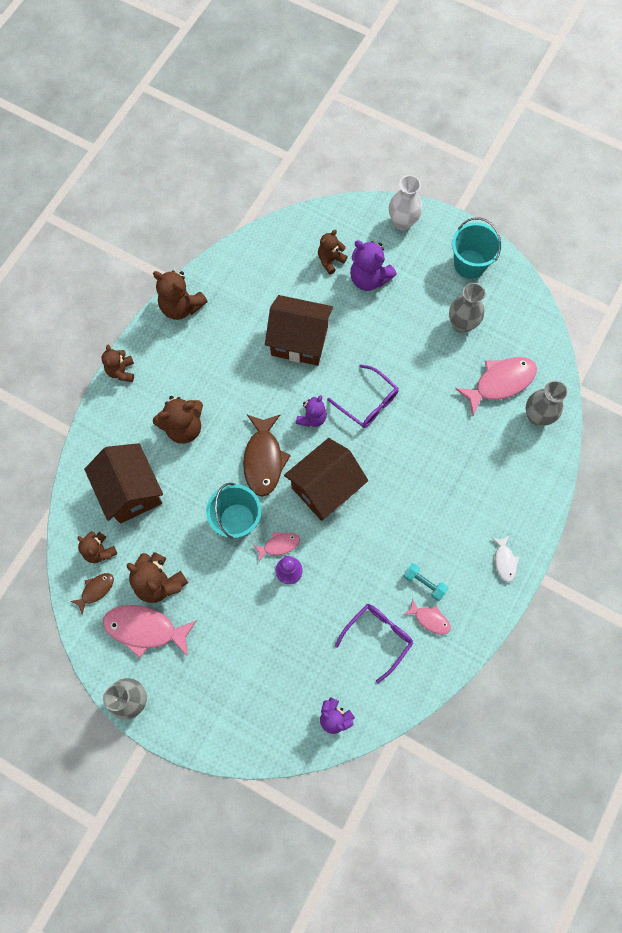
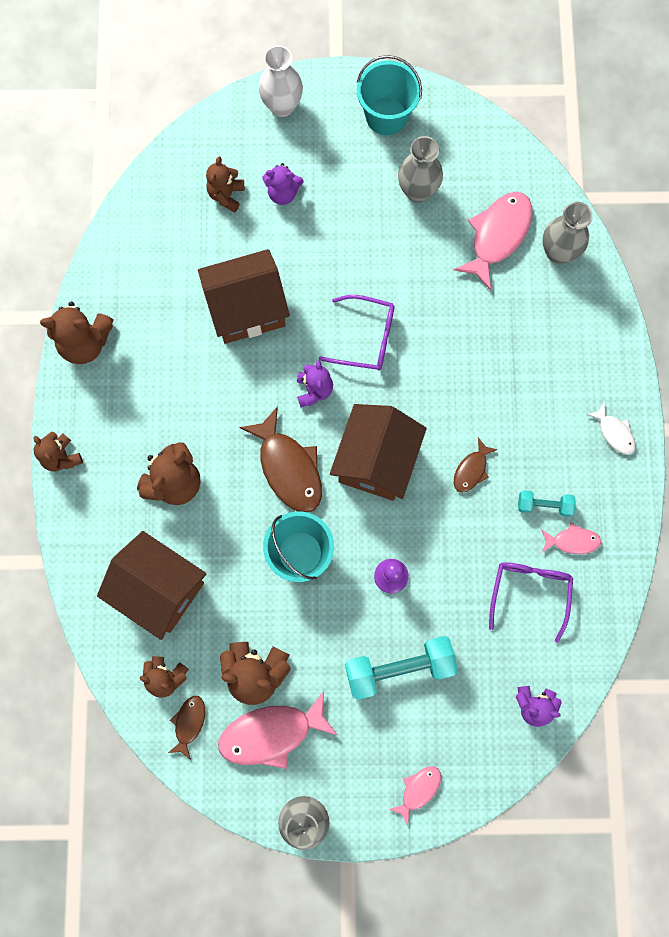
camera: 30 degrees left, 5 degrees up
pink fish [253,532,300,561] -> pink fish moved to [389,766,441,826]
purple teddy bear [350,240,397,291] -> purple teddy bear [262,163,303,205], size x0.64
none -> turquoise dumbbell [345,636,458,700]
none -> brown fish [454,438,498,492]

